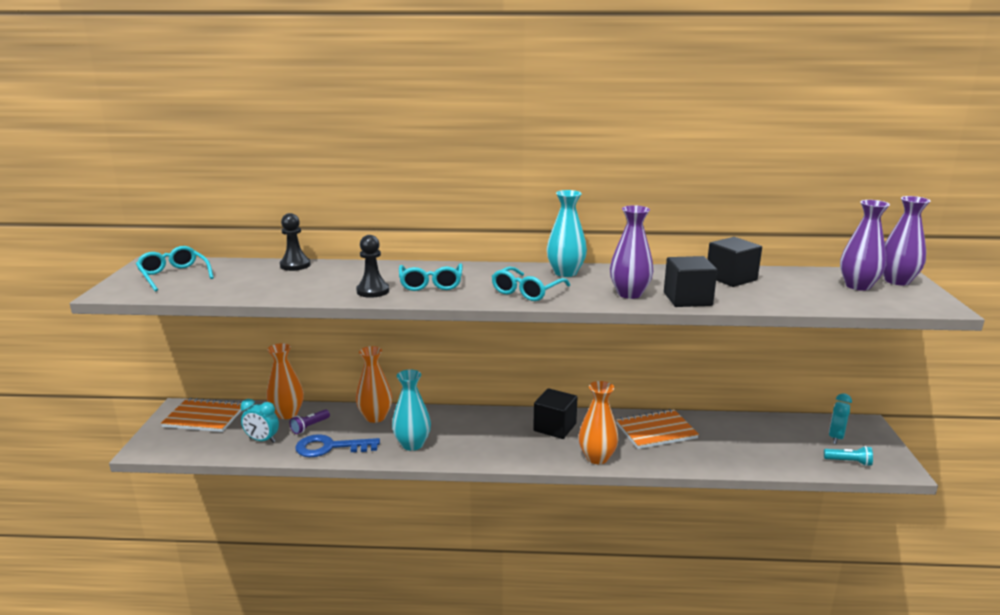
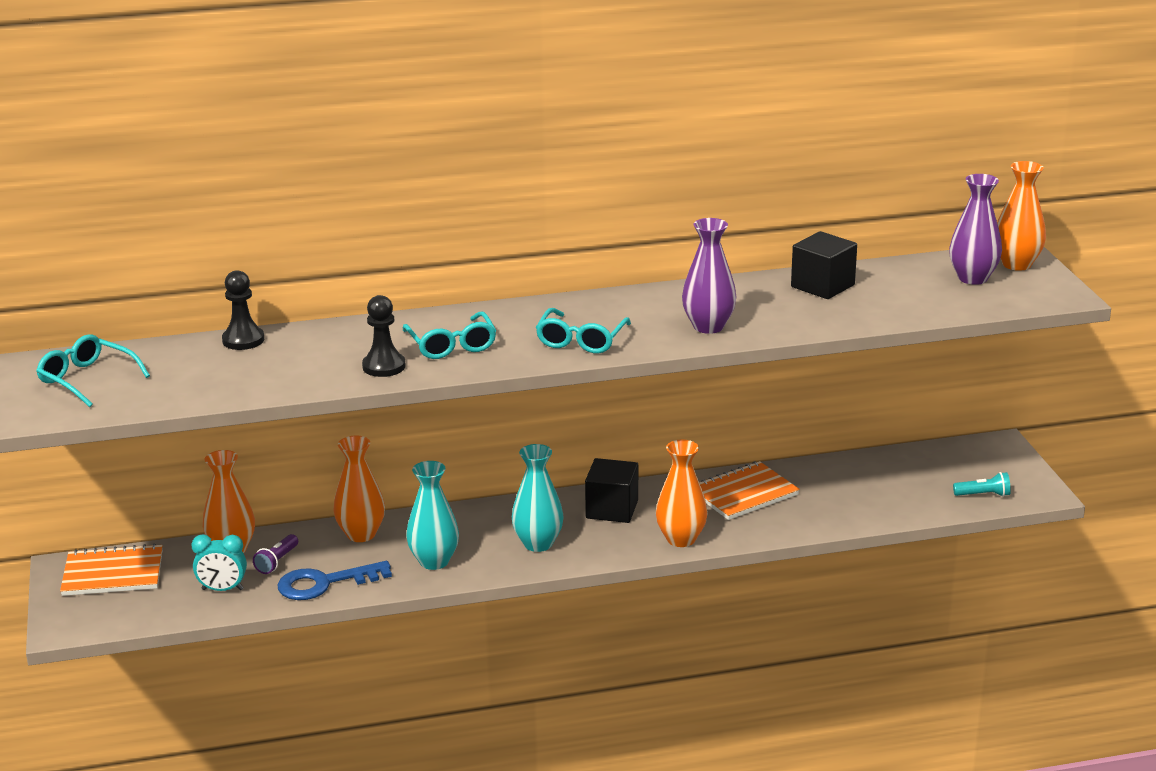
camera: 15 degrees left, 5 degrees up
turquoise vase [547,190,587,277] -> turquoise vase moved to [512,444,564,552]
black cube [664,256,717,307] -> none
turquoise clock [829,393,852,444] -> none
purple vase [883,196,930,285] -> orange vase [997,161,1046,271]

